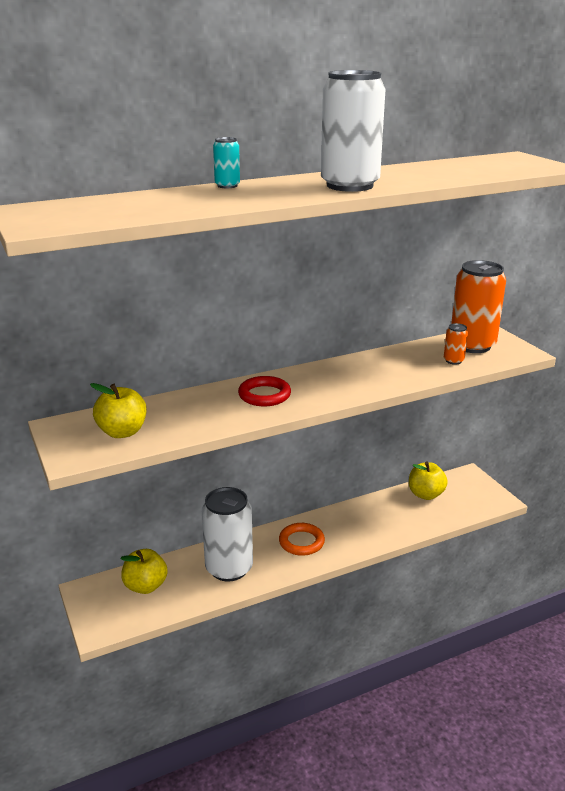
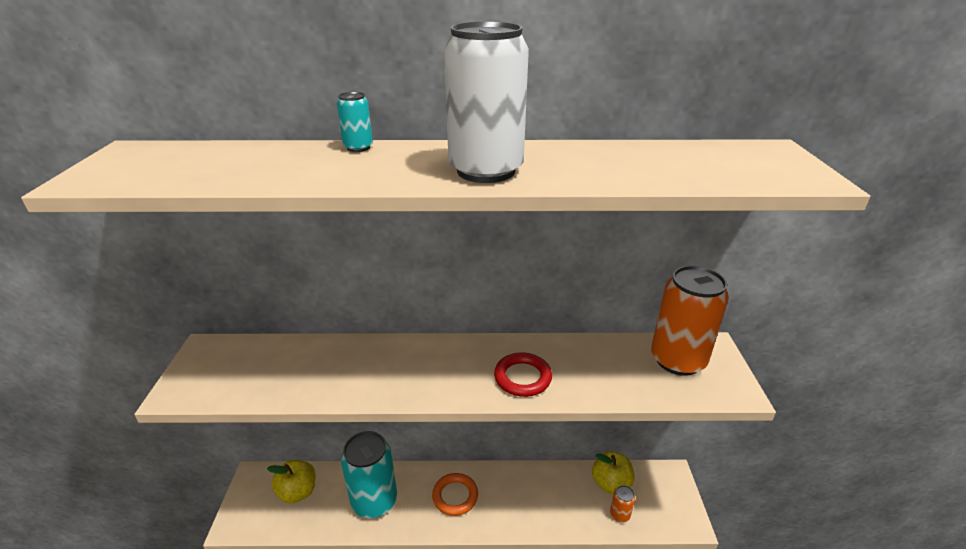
camera: 25 degrees right, 5 degrees up
yellow apple [90,383,146,438] -> none
white can [202,487,253,582] -> turquoise can [341,431,397,518]
red ring [238,376,291,406] -> red ring moved to [494,352,552,397]
orange can [444,323,468,365] -> orange can moved to [610,485,635,522]

